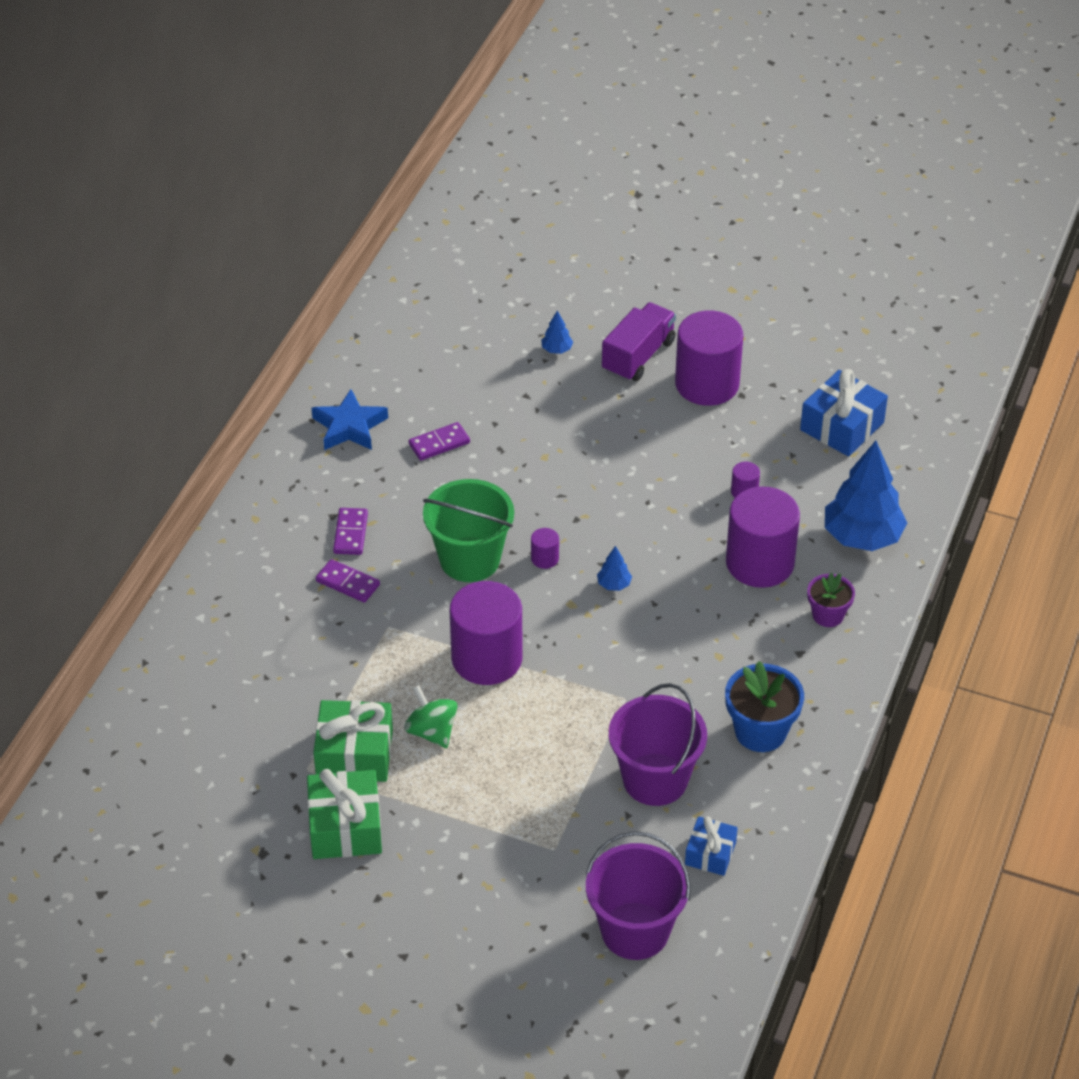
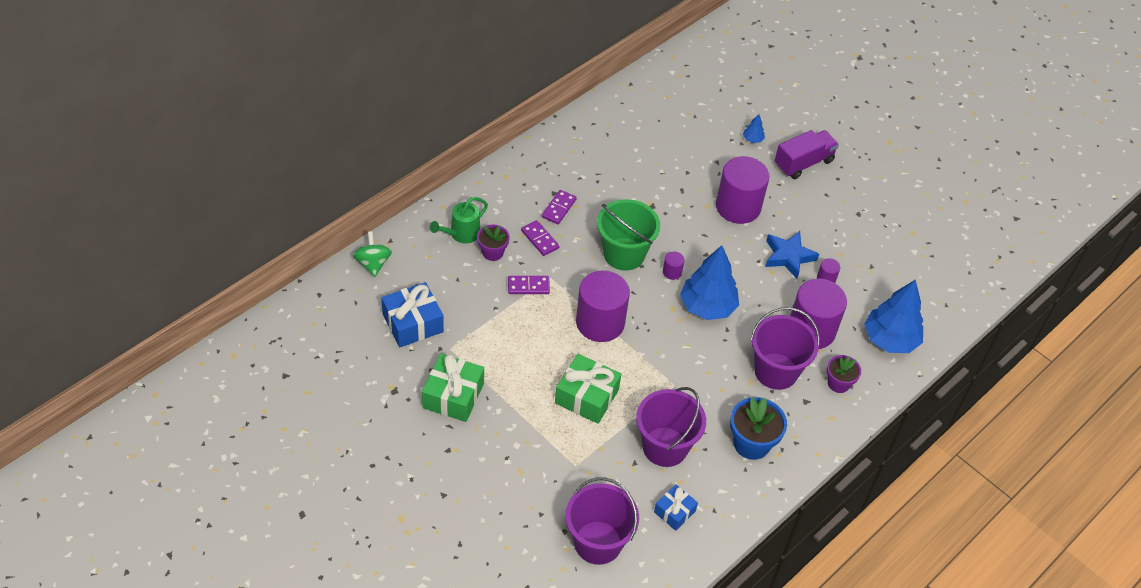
camera: 20 degrees right, 5 degrees up
blue star [312,389,388,450] -> blue star moved to [765,231,819,279]
green gift [313,700,393,782] -> green gift moved to [555,354,621,424]
green spinning top [404,685,457,748] -> green spinning top moved to [353,231,392,277]
purple domino [409,422,470,461] -> purple domino moved to [508,276,550,294]
blue tree [597,546,632,591] -> blue tree [680,245,739,320], size x2.41
purple cylinder [675,310,743,406] -> purple cylinder moved to [716,156,770,224]
blue gift [800,369,888,456] -> blue gift moved to [381,282,444,347]
none -> green watering can [430,197,488,243]
none -> purple flower pot [477,225,510,261]
none -> purple bucket [751,307,820,390]

